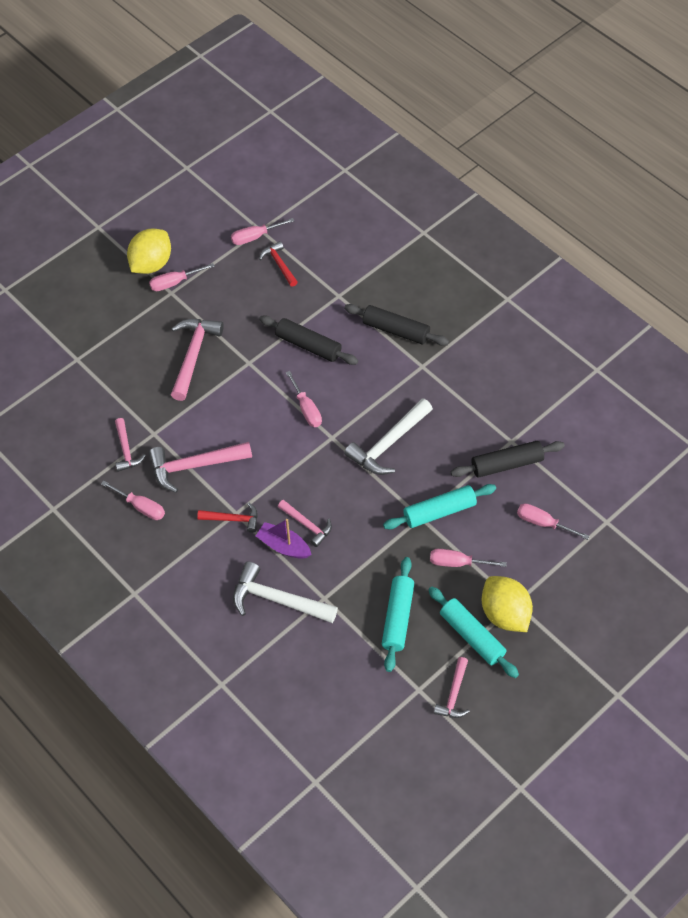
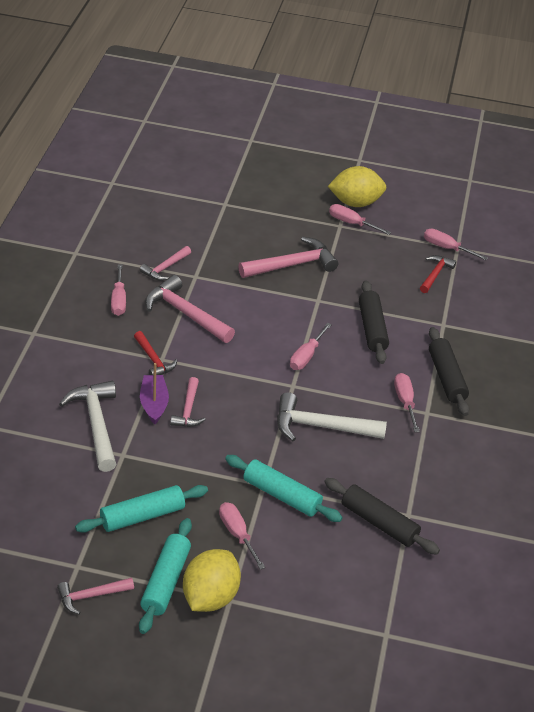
camera: 50 degrees right, 15 degrees down
pink screwdriver [517,503,589,540] -> pink screwdriver moved to [394,373,420,432]

